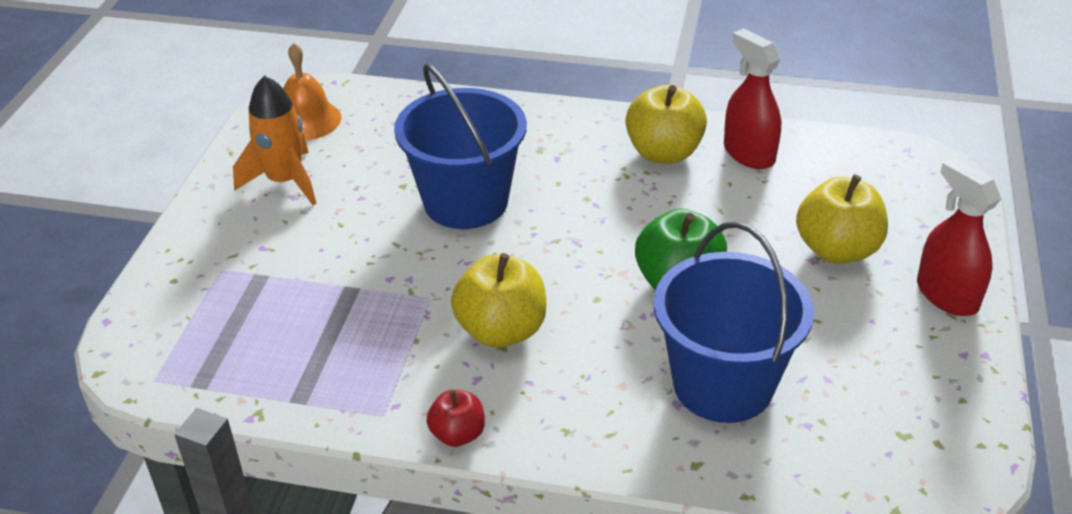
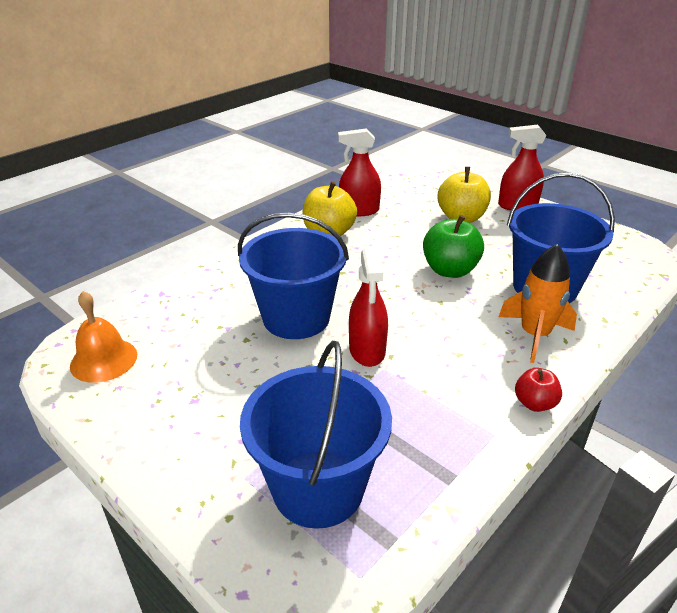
camera: 60 degrees left, 5 degrees down
orange rocket [233,75,317,205] -> orange rocket moved to [499,244,577,363]
yellow apple [451,253,546,348] -> none
none -> blue bucket [240,341,392,529]
none -> red spray bottle [349,247,388,367]

